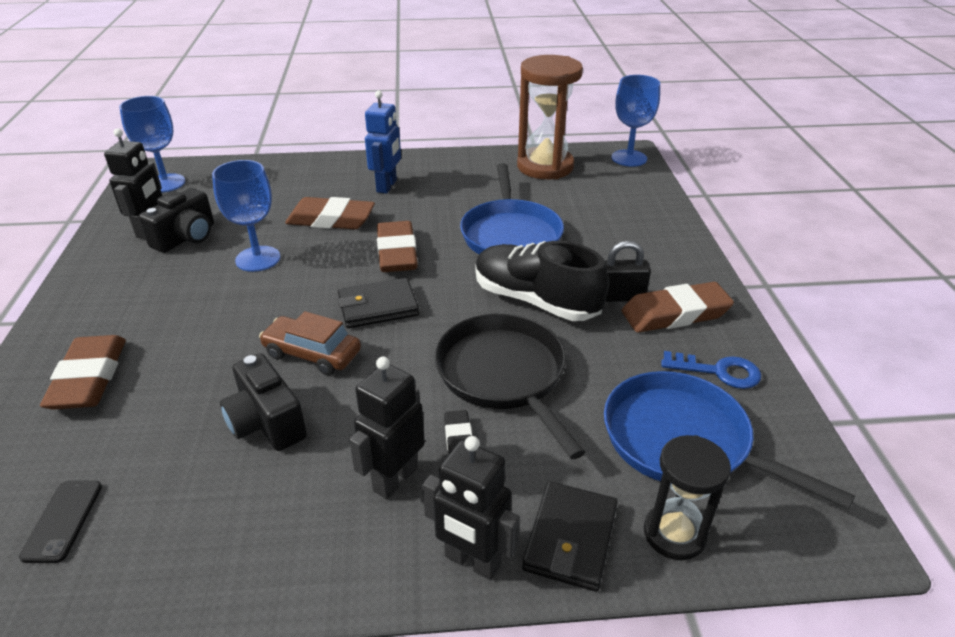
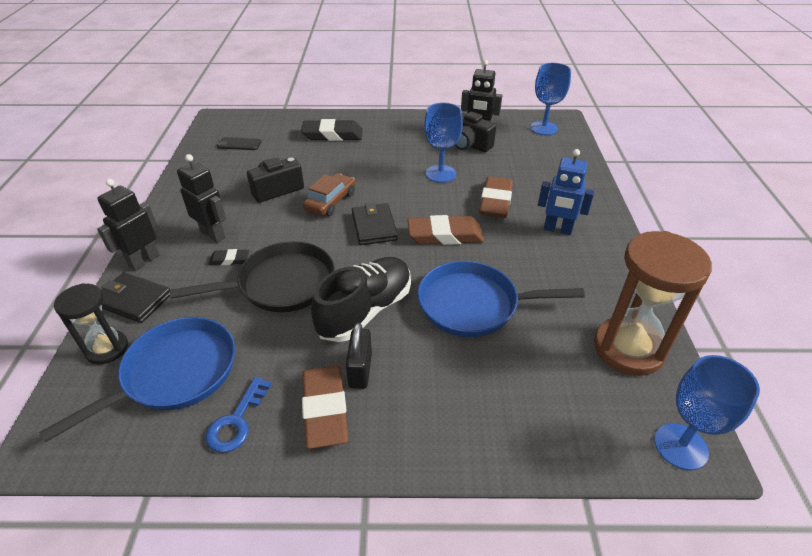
camera: 95 degrees right, 5 degrees up
brown eraser [40,335,126,410] -> black eraser [301,119,363,141]

